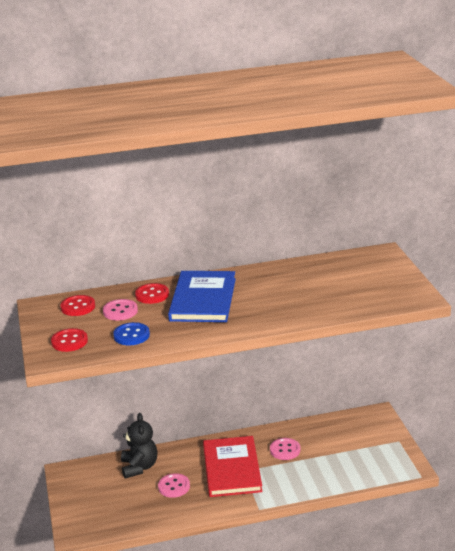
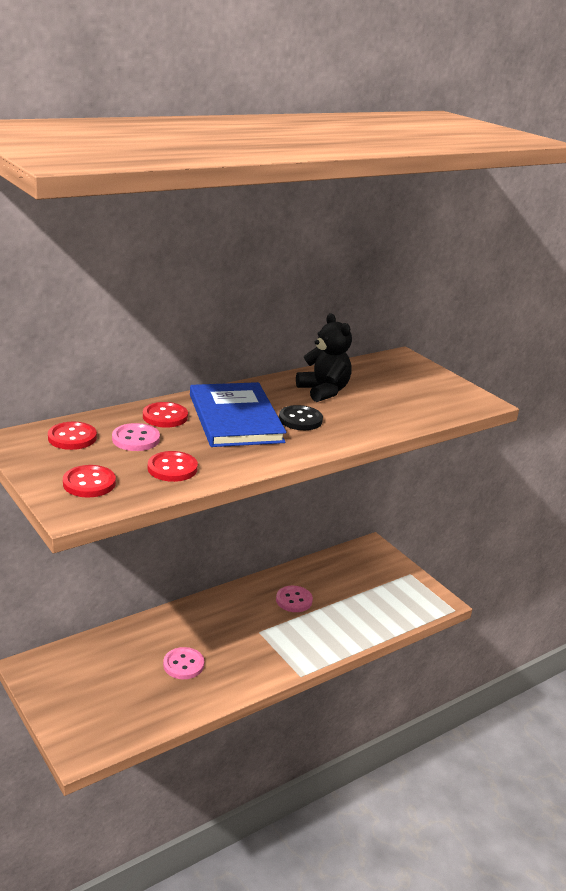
camera: 25 degrees left, 0 degrees up
blue button [113,322,150,345] -> red button [148,451,198,482]
black teddy bear [121,413,157,479] -> black teddy bear moved to [296,313,352,402]
red book [203,436,263,497] -> none
none -> black button [279,405,323,430]

